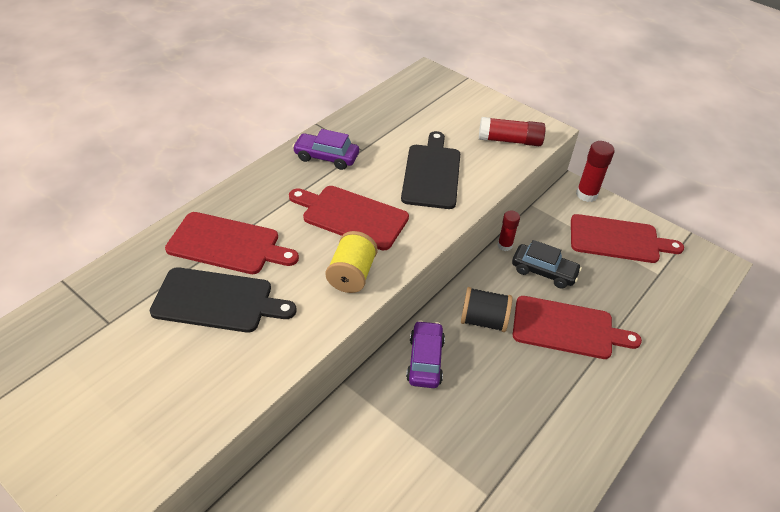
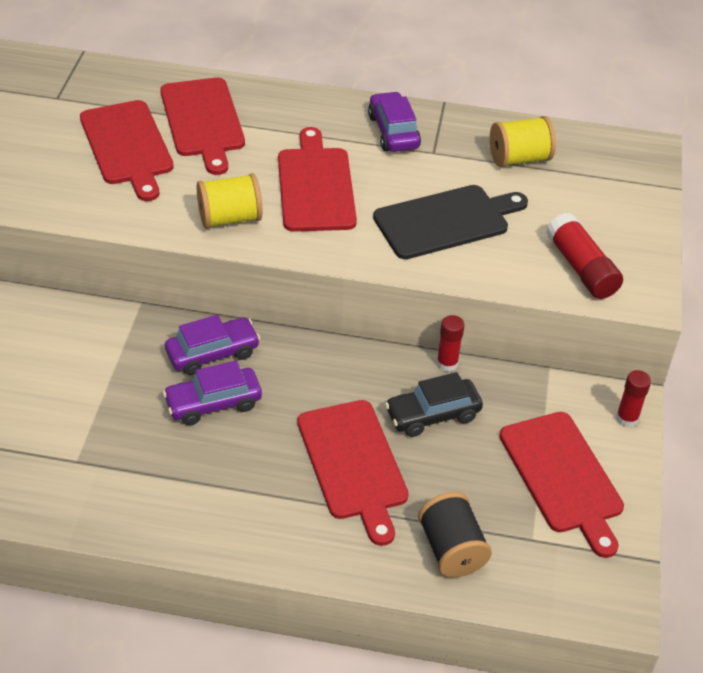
camera: 60 degrees right, 0 degrees up
black cutting board [150,267,296,333] -> red cutting board [80,100,174,201]
black spool [461,287,513,332] -> black spool moved to [418,492,492,578]
black car [512,240,582,289] -> black car turned 75 degrees clockwise [385,372,483,437]
red glue stick [576,141,614,202] -> red glue stick [616,370,651,428], size x0.65
none -> purple car [163,361,262,425]
none -> yellow spool [490,116,556,167]

